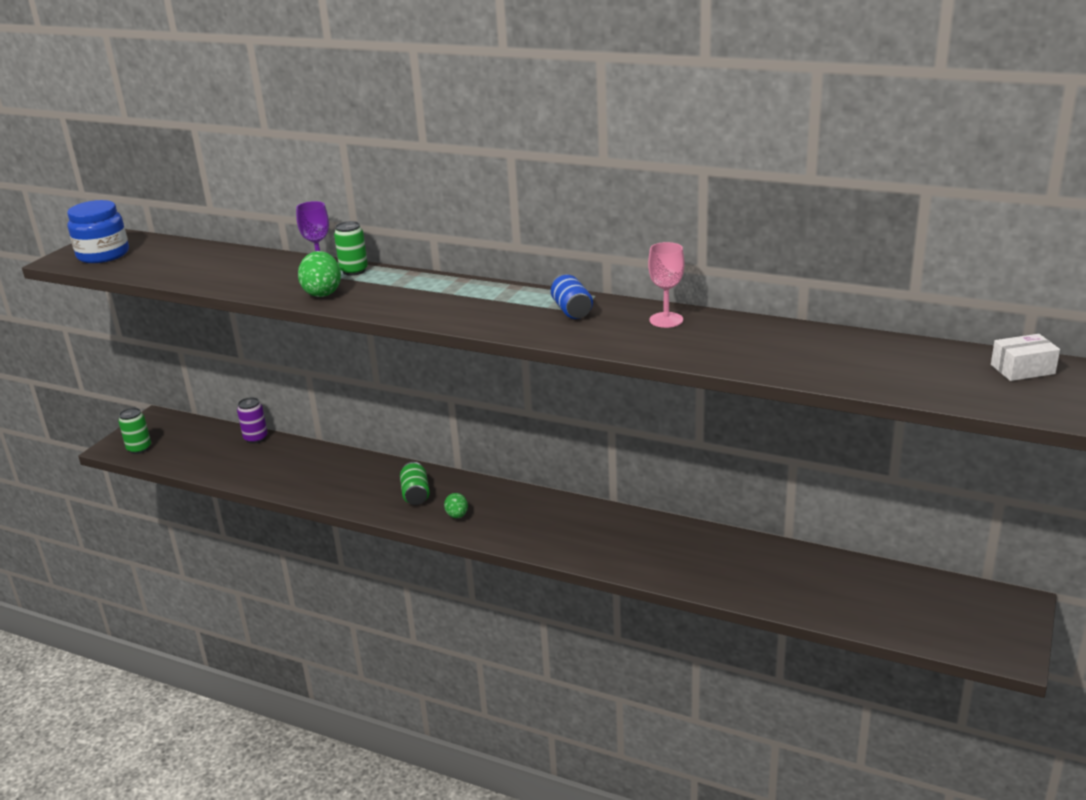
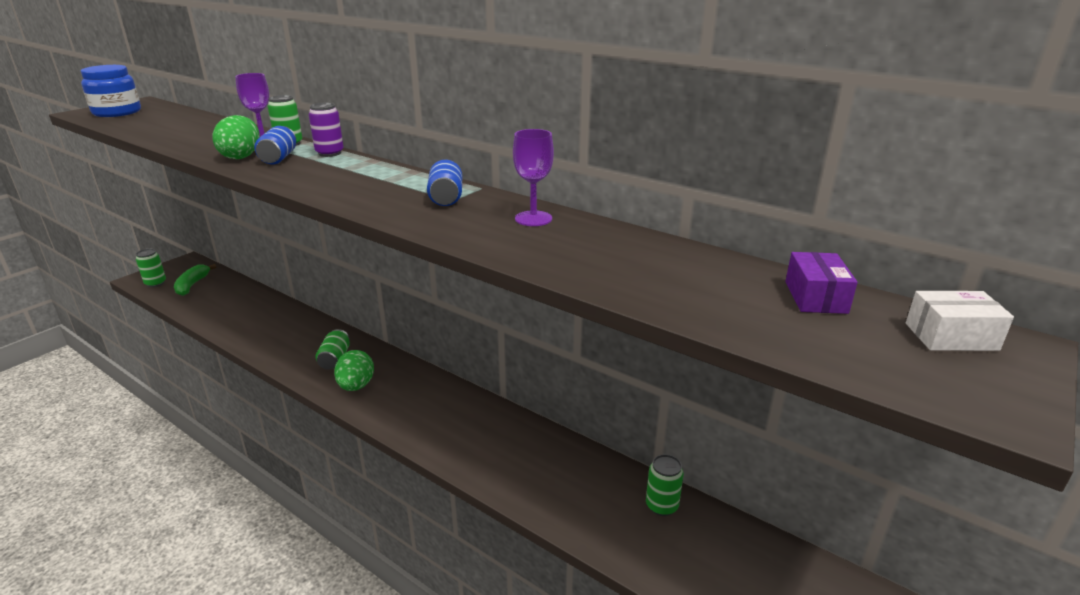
camera: 10 degrees right, 0 degrees up
purple can [237,397,268,444] -> purple can moved to [309,103,344,157]
green egg [444,493,468,518] -> green egg [334,350,374,391], size x1.67
pink goblet [648,242,684,328] -> purple goblet [513,129,554,226]
none -> green banana [174,264,216,296]
none -> blue can [255,126,296,164]
none -> green can [646,454,684,516]
none -> purple box [785,252,858,314]

